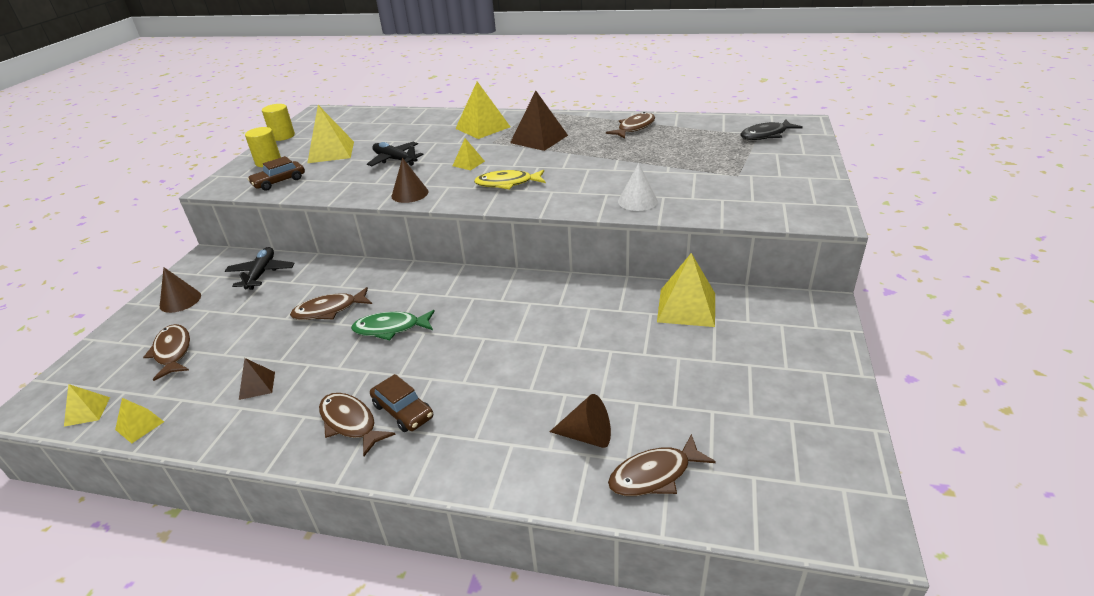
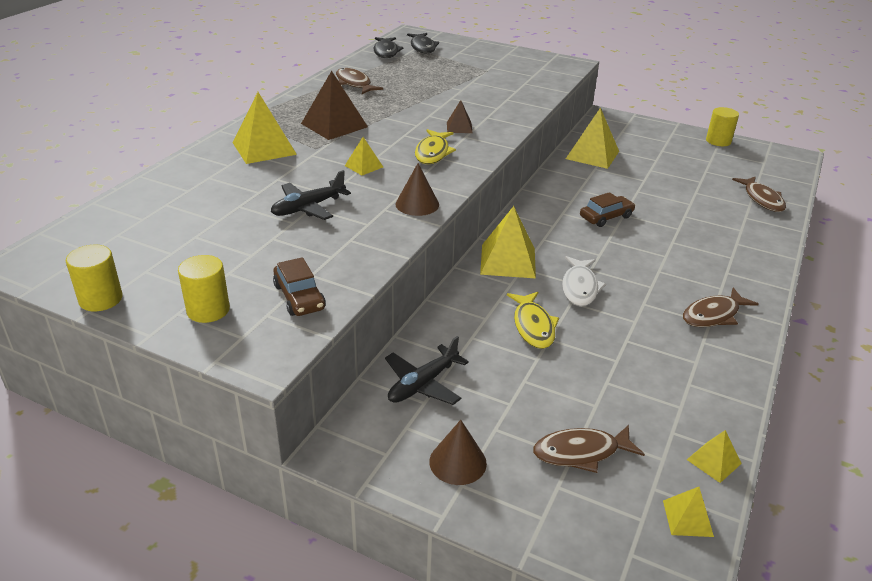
camera: 80 degrees left, 0 degrees up
black plane [225,247,295,290] -> black plane turned 60 degrees counterclockwise [385,336,469,405]
brown pyramid [239,358,275,400] -> brown pyramid moved to [447,100,473,133]
brown fish [290,287,372,320] -> yellow fish [507,292,559,349]
yellow pyramid [307,105,354,163] -> yellow pyramid moved to [480,206,536,278]
green fish [351,310,435,340] -> white fish [562,256,606,306]
brown car [370,374,433,432] -> brown car moved to [580,192,635,227]
brown cone [550,394,611,448] -> none
white cone [618,163,658,211] -> none
none -> black fish [373,37,404,58]
none -> yellow cylinder [706,107,739,146]

